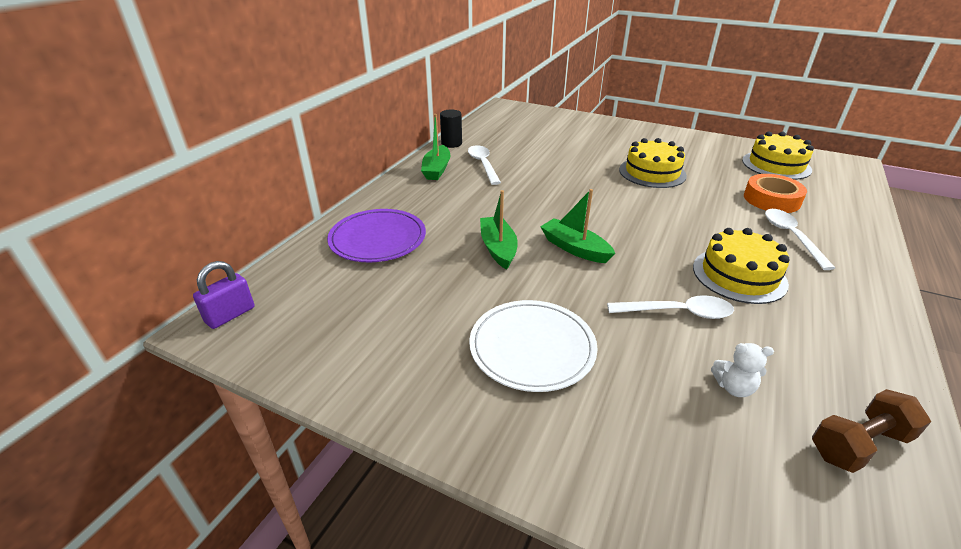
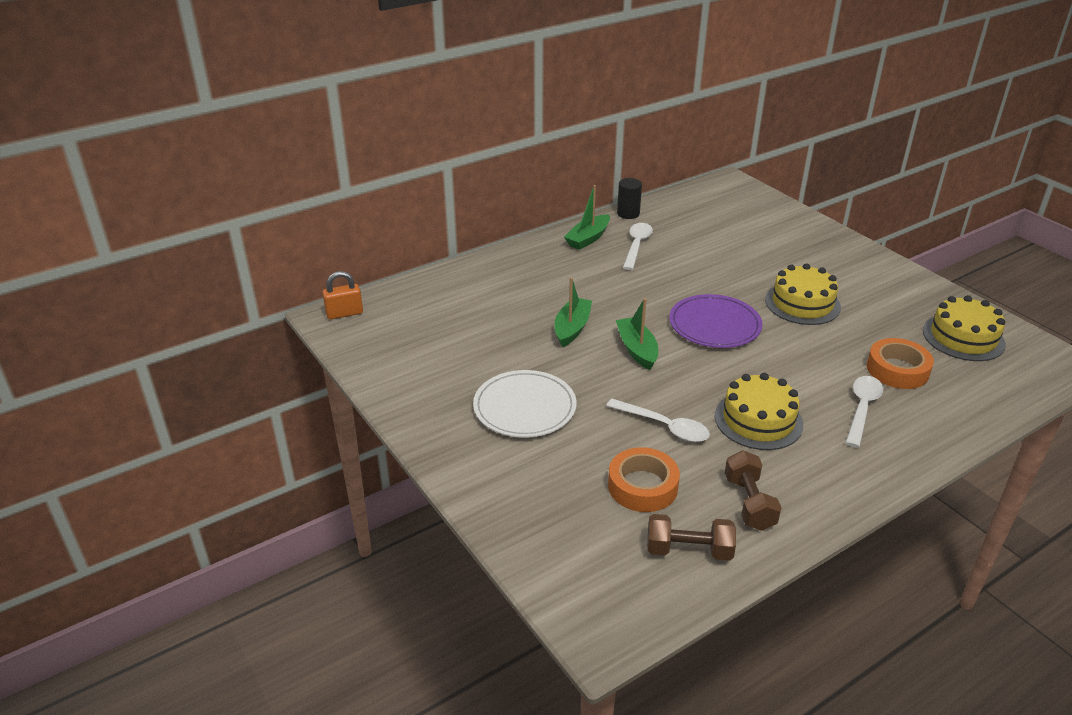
camera: 30 degrees right, 0 degrees up
purple padlock [193,261,254,329] -> orange padlock [322,271,363,320]
purple plate [327,209,426,262] -> purple plate moved to [669,294,763,348]
white teddy bear [711,343,774,397] -> orange tape [608,447,680,512]
none -> brown dumbbell [725,450,781,531]

